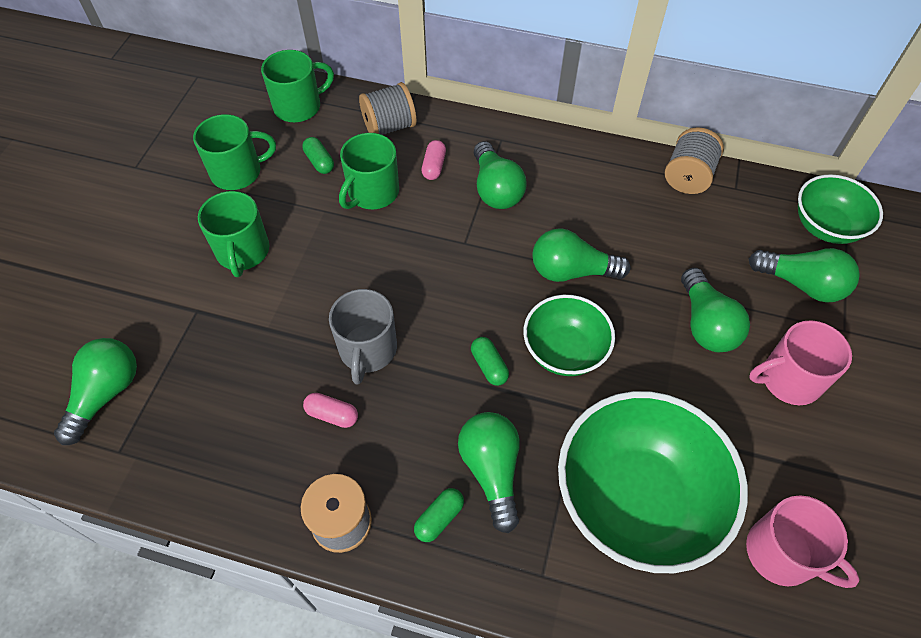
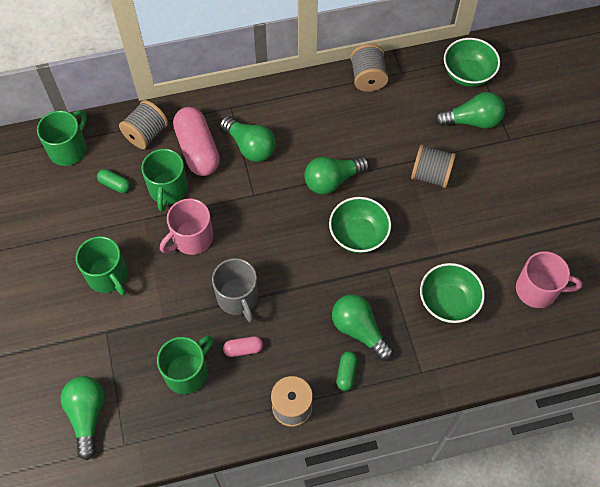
camera: 30 degrees left, 5 degrees up
green mug [193,114,276,190] -> green mug moved to [157,336,213,394]
pink capsule [422,140,446,180] -> pink capsule [173,107,220,176], size x2.16
green capsule [471,337,509,386] -> none
green bowl [558,391,748,573] -> green bowl [420,263,485,323], size x0.57
green light bulb [681,268,750,352] -> grey spool [411,144,456,188]
pink mug [749,320,852,405] -> pink mug moved to [160,198,213,255]

